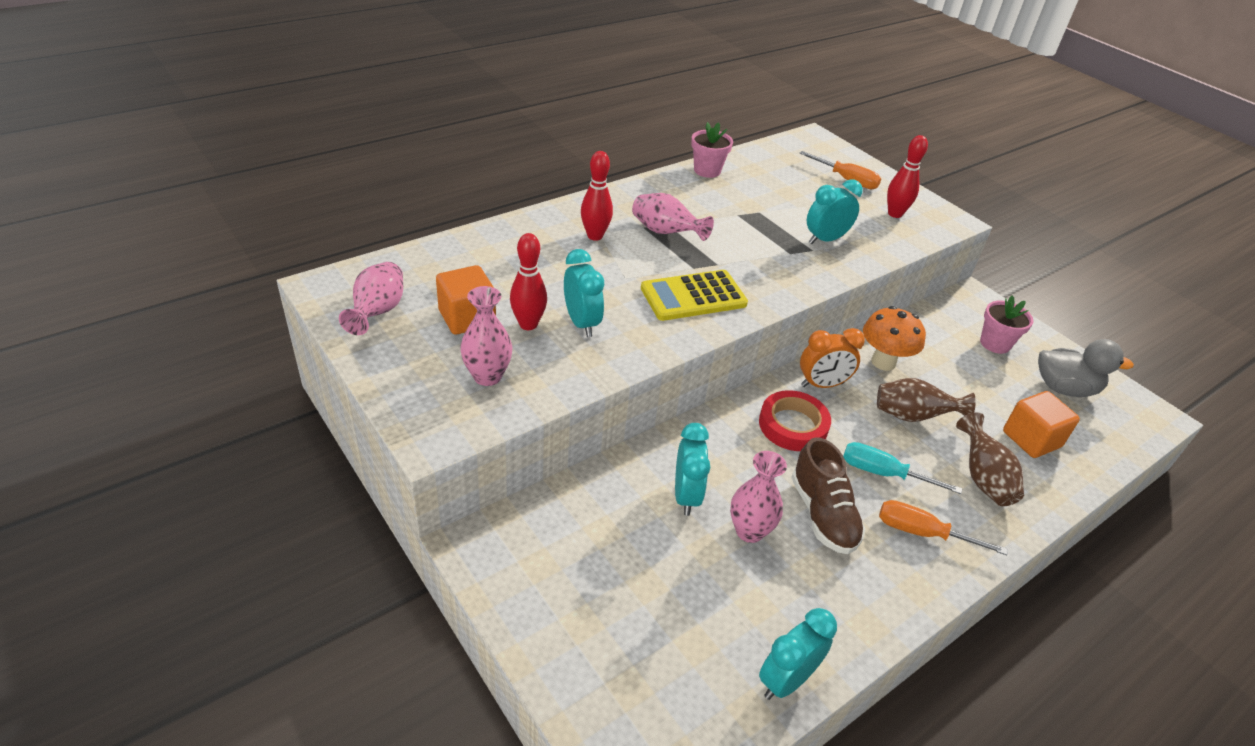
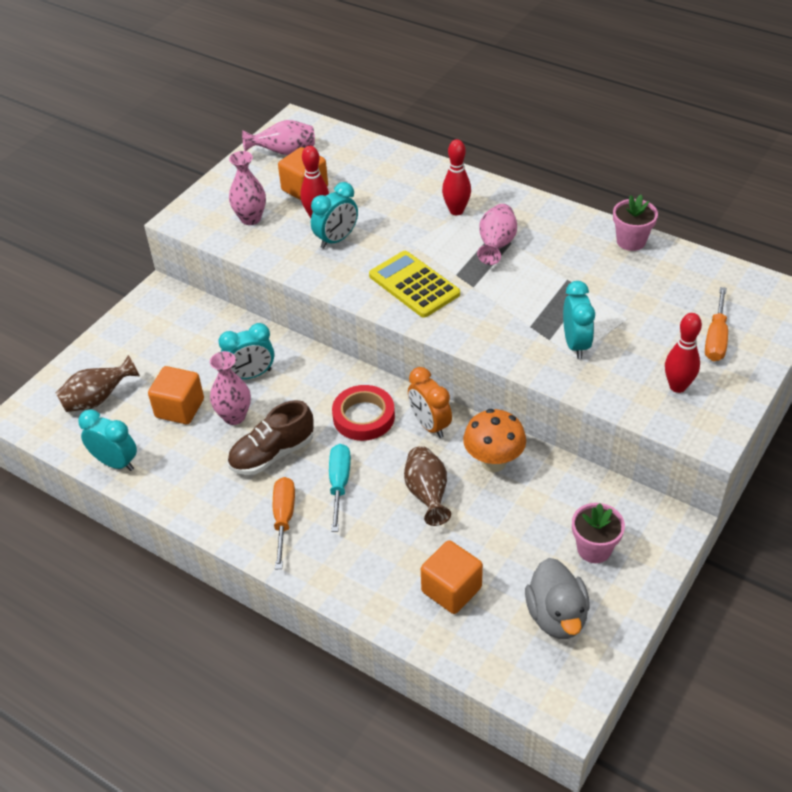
camera: 75 degrees right, 5 degrees up
turquoise clock [807,180,863,244] -> turquoise clock turned 45 degrees clockwise [563,281,595,359]
brown vase [956,412,1024,506] -> brown vase moved to [56,355,140,412]
none -> orange cube [148,366,204,424]

